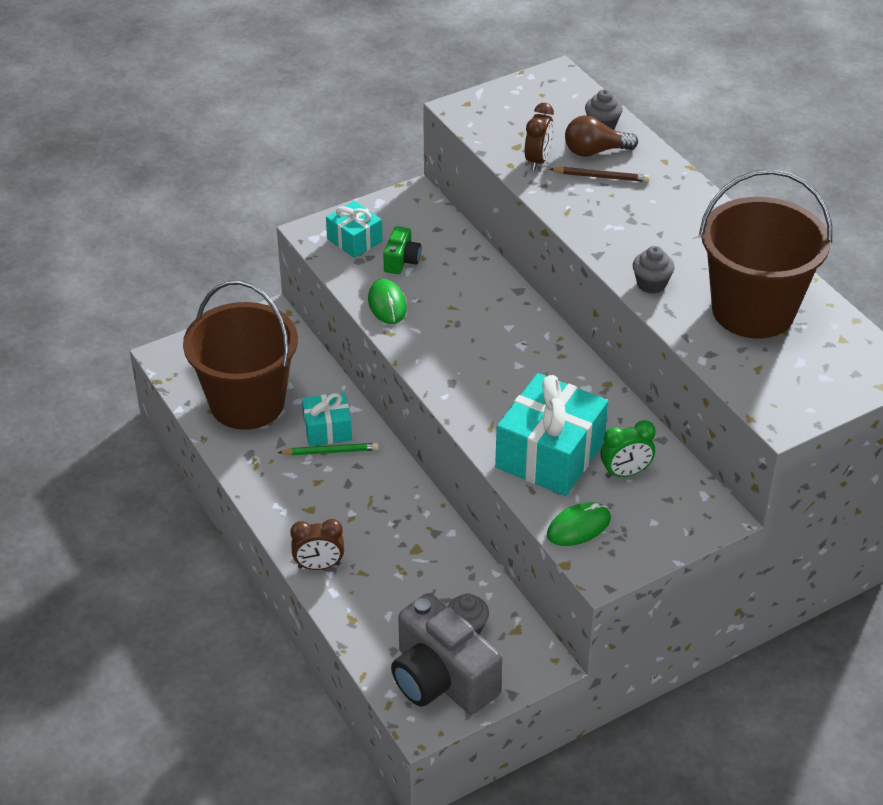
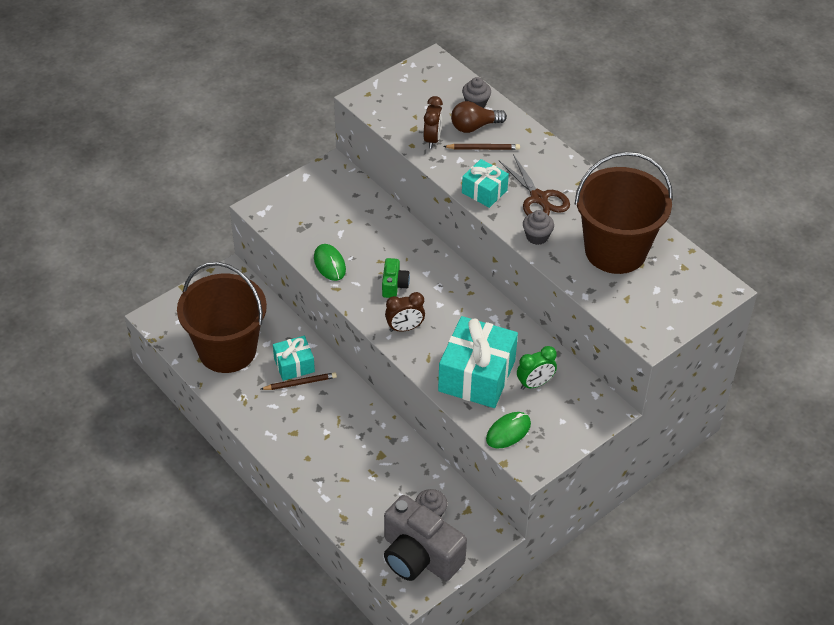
camera: 10 degrees left, 5 degrees up
green pencil [278,443,379,455] -> brown pencil [261,372,337,390]
brown clock [290,519,344,570] -> brown clock moved to [385,292,425,332]
turquoise gift [326,201,383,258] -> turquoise gift moved to [462,159,509,208]
green camera [383,226,421,274] -> green camera moved to [382,258,410,298]
none -> brown scissors [499,154,570,215]

